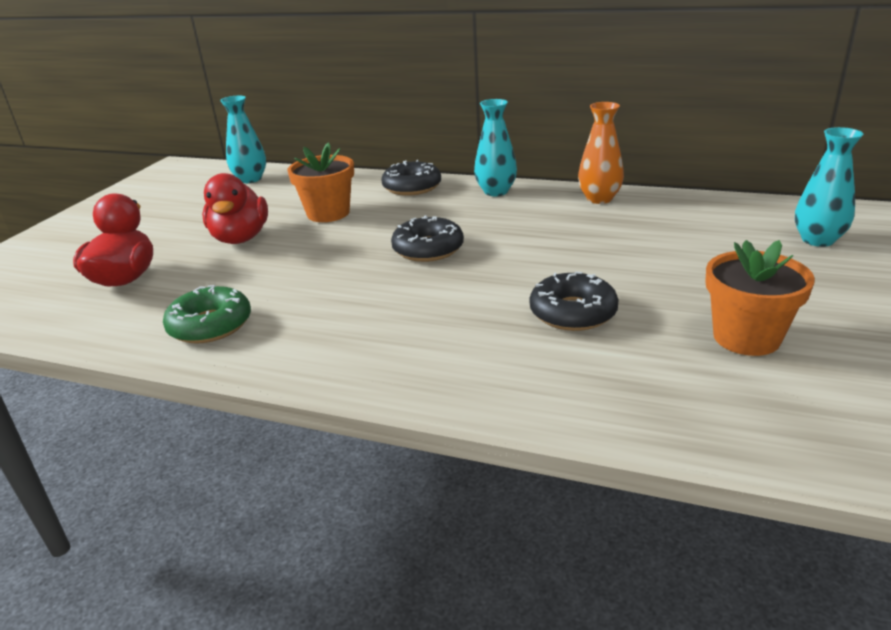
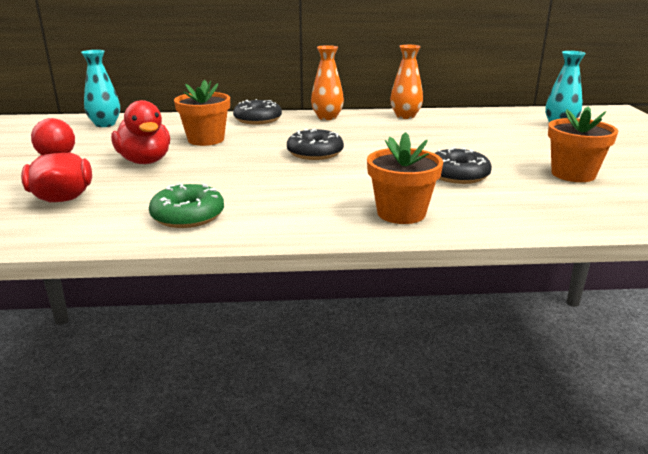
camera: 25 degrees left, 5 degrees down
turquoise vase [474,99,517,196] -> orange vase [311,45,344,120]
none -> orange flower pot [367,132,443,224]

